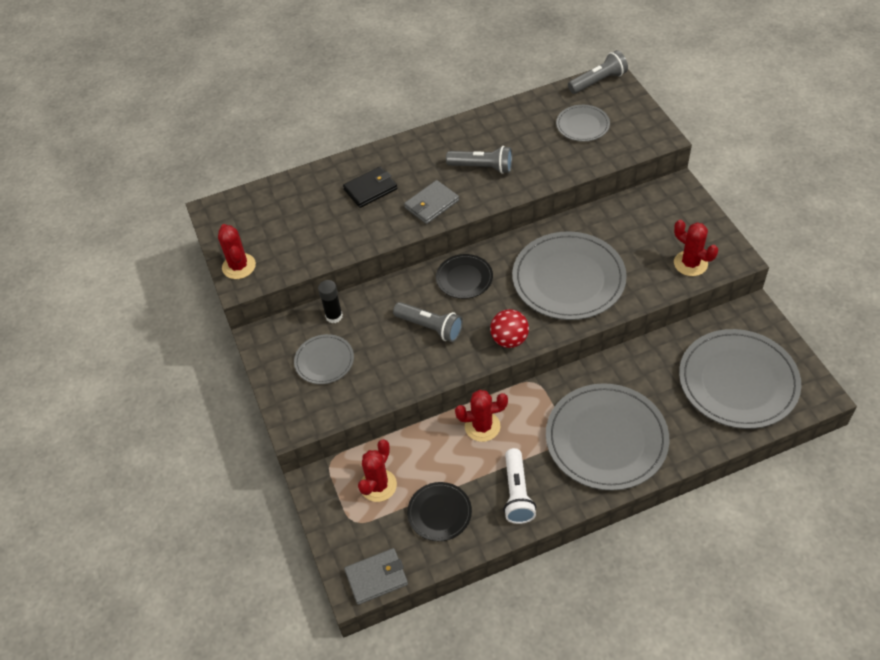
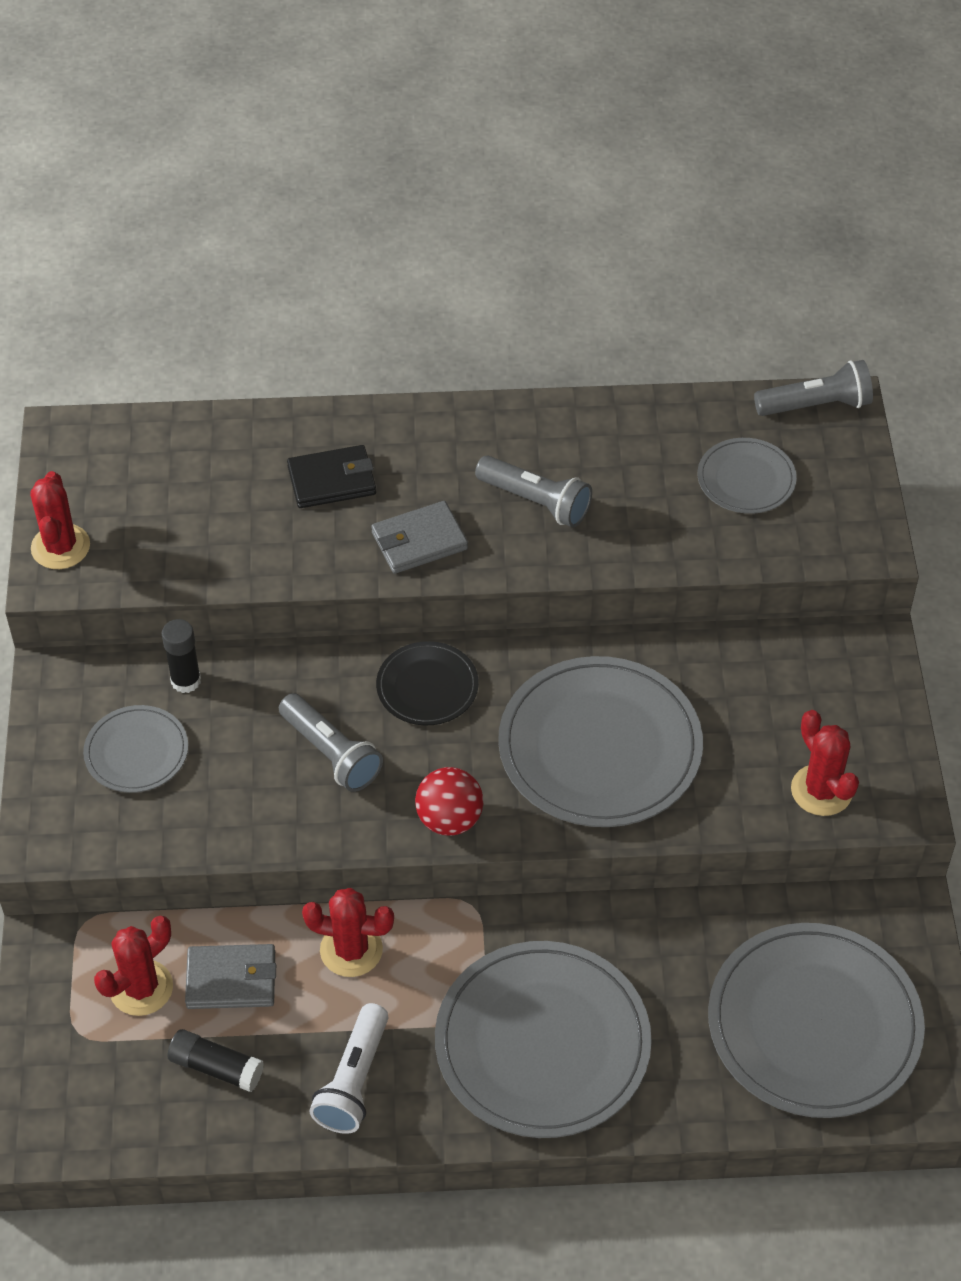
camera: 15 degrees right, 0 degrees up
grey wallet [344,548,408,605] -> grey wallet moved to [185,944,276,1009]
black plate [407,482,472,541] -> black glue stick [167,1029,264,1092]

